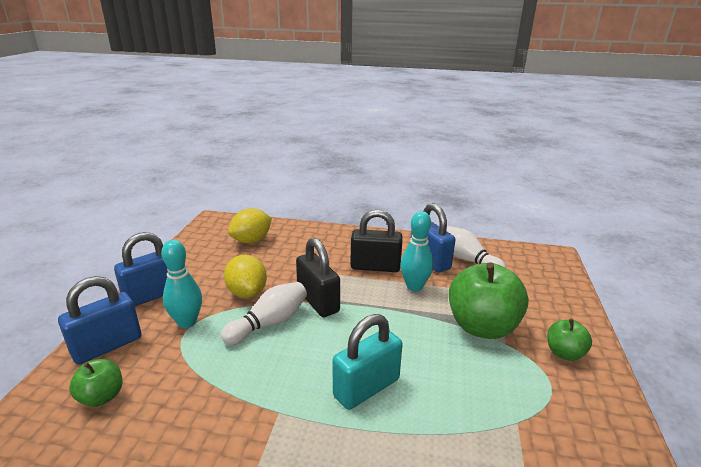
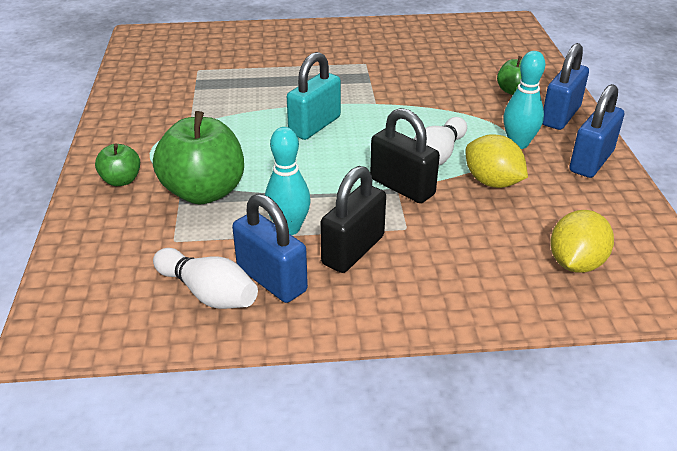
camera: 165 degrees right, 10 degrees up
black padlock [350,210,402,272] -> black padlock turned 45 degrees counterclockwise [320,166,386,273]

